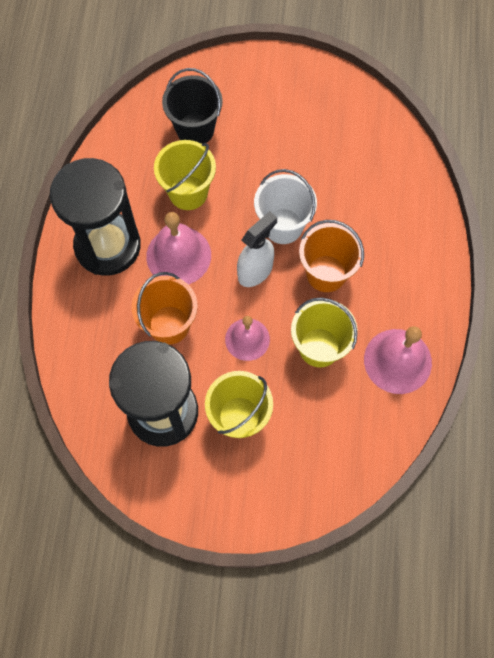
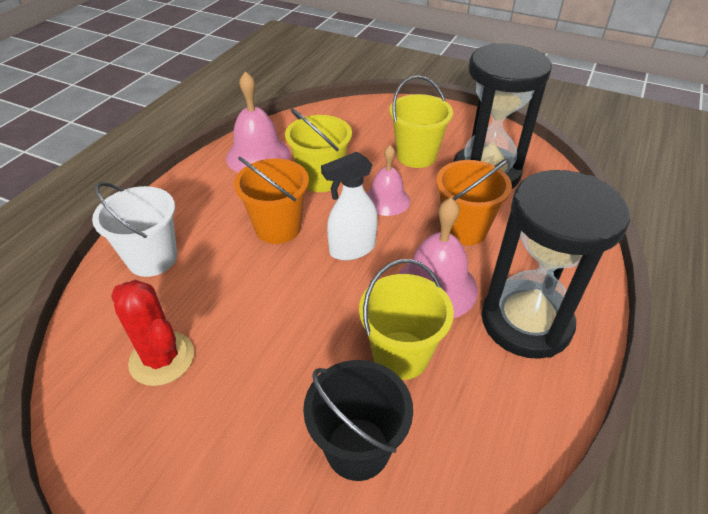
camera: 160 degrees left, 25 degrees down
white bucket [254,169,317,244] -> white bucket moved to [92,182,177,277]
none -> red cactus [111,280,194,386]

